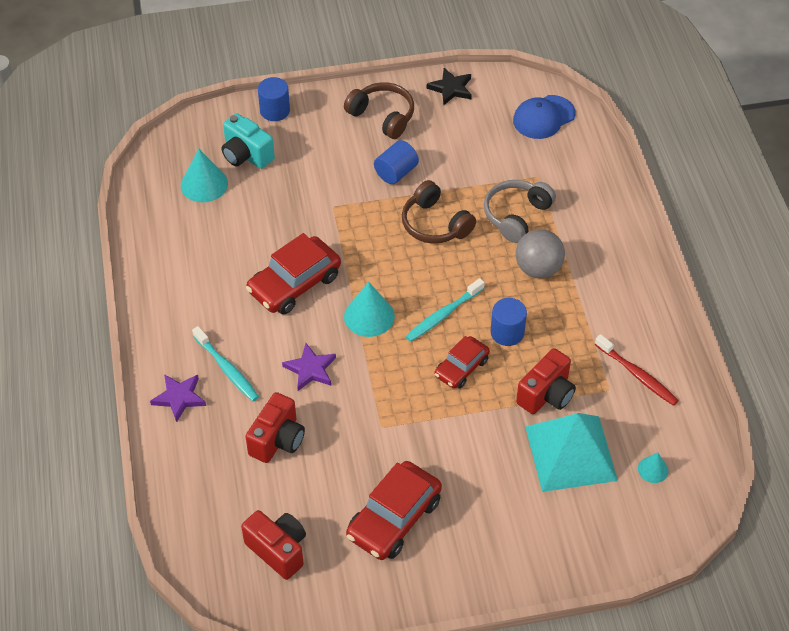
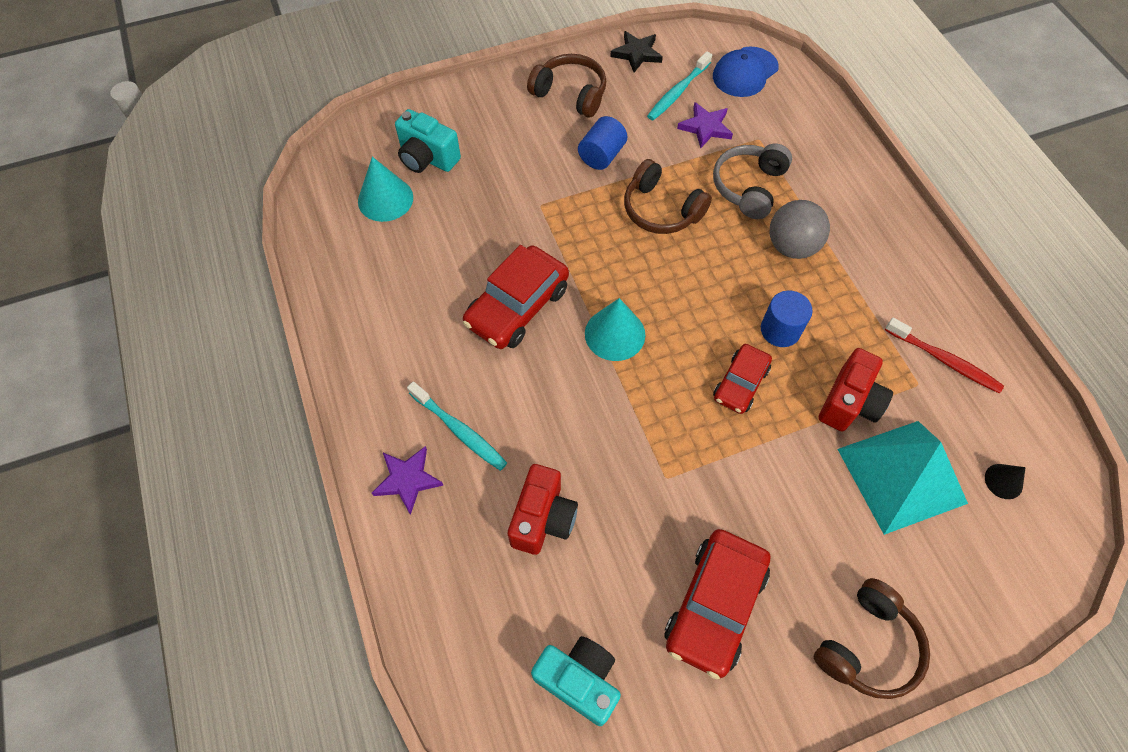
camera: 10 degrees left, 10 degrees up
red camera [241,510,306,580] -> turquoise camera [531,636,621,726]
blue cylinder [258,77,290,121] -> none
purple star [282,343,336,391] -> purple star moved to [677,102,733,148]
turquoise toothbrush [405,278,485,342] -> turquoise toothbrush moved to [647,51,712,120]
turquoise cone [638,452,668,483] -> black cone [985,464,1026,499]
none -> brown headphones [814,578,930,699]

